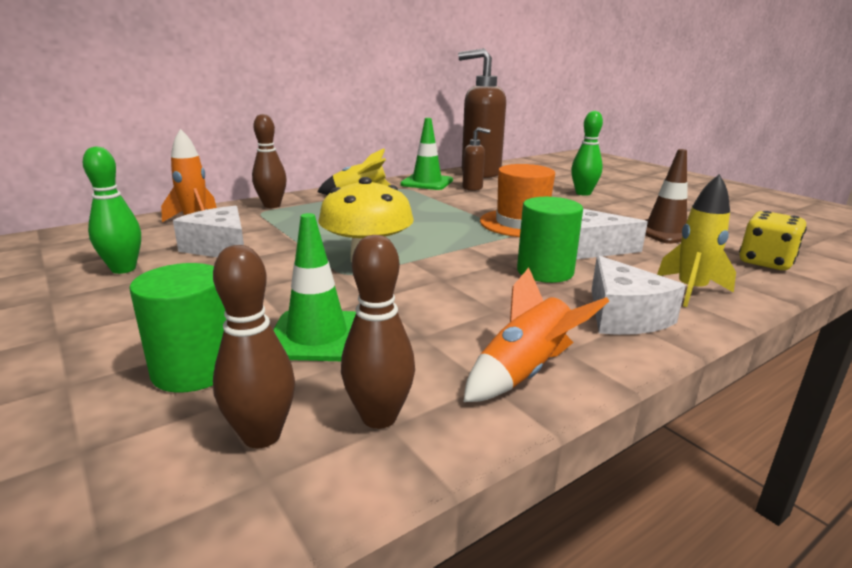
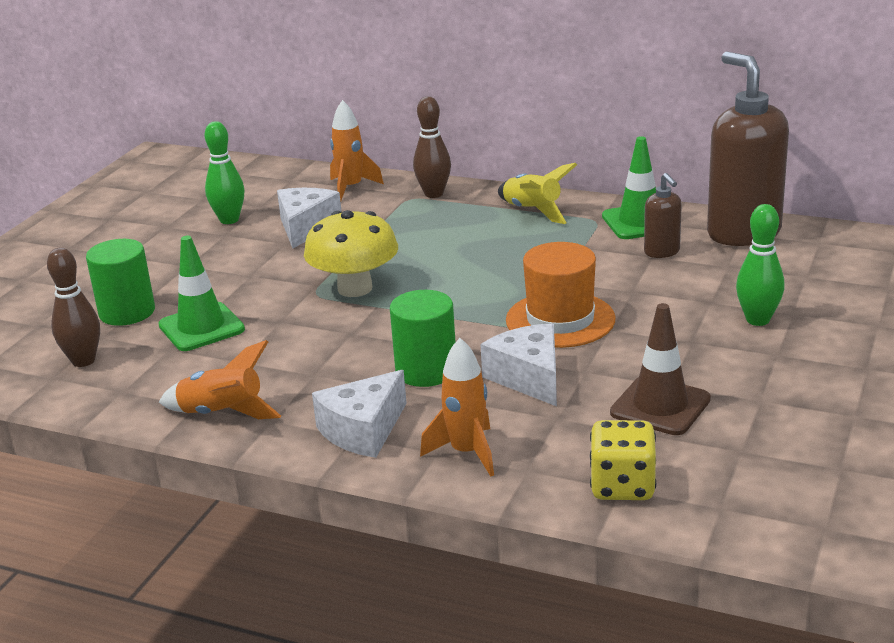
camera: 60 degrees right, 5 degrees up
brown bowling pin [341,235,415,429] -> none
yellow rocket [657,174,736,307] -> orange rocket [420,338,494,477]

